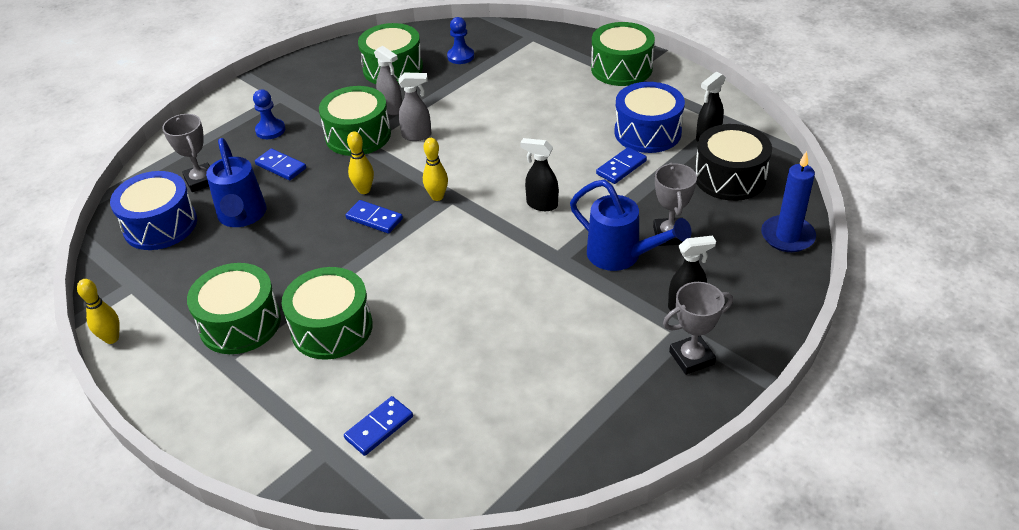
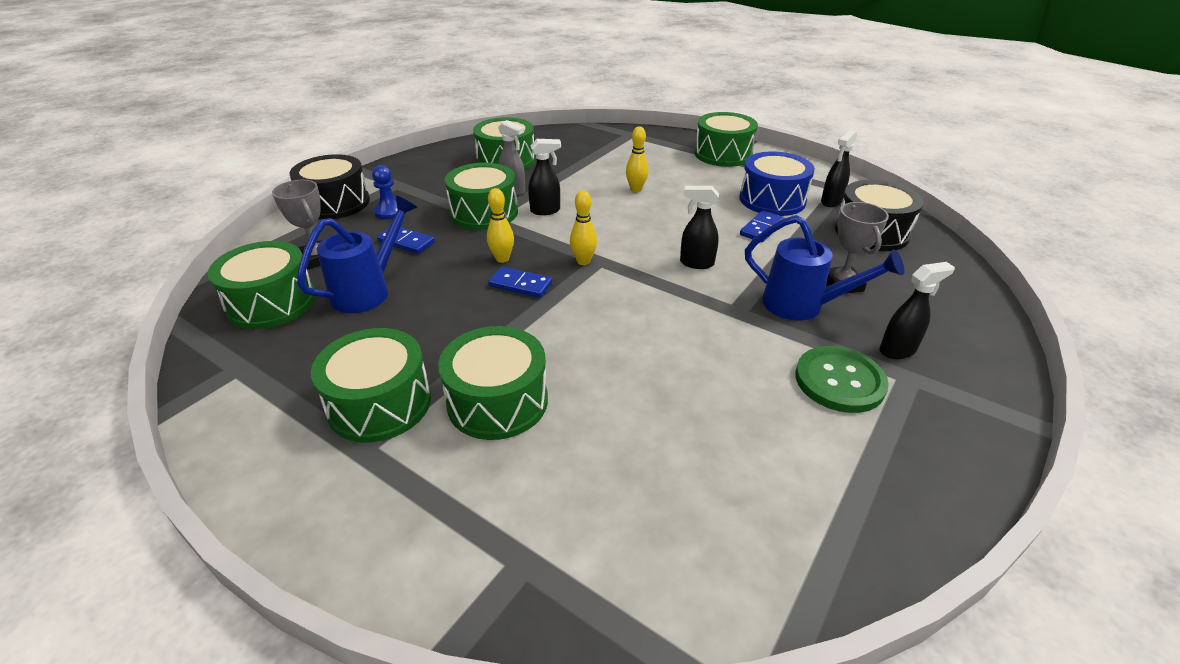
camera: 10 degrees left, 5 degrees down
yellow bowling pin [77,279,120,344] -> yellow bowling pin moved to [626,126,649,192]
blue drum [110,171,197,250] -> green drum [208,241,316,329]
blue watering can [206,138,266,227] -> blue watering can turned 120 degrees counterclockwise [297,195,417,313]
blue domino [344,396,413,456] -> none
grey spray bottle [398,73,431,141] -> black spray bottle [528,139,561,215]
blue pawn [447,17,474,64] -> none
grey trophy [663,282,733,375] -> none
blue candle [761,151,816,252] -> none
none -> black drum [289,154,370,219]
none -> green button [795,346,889,413]

